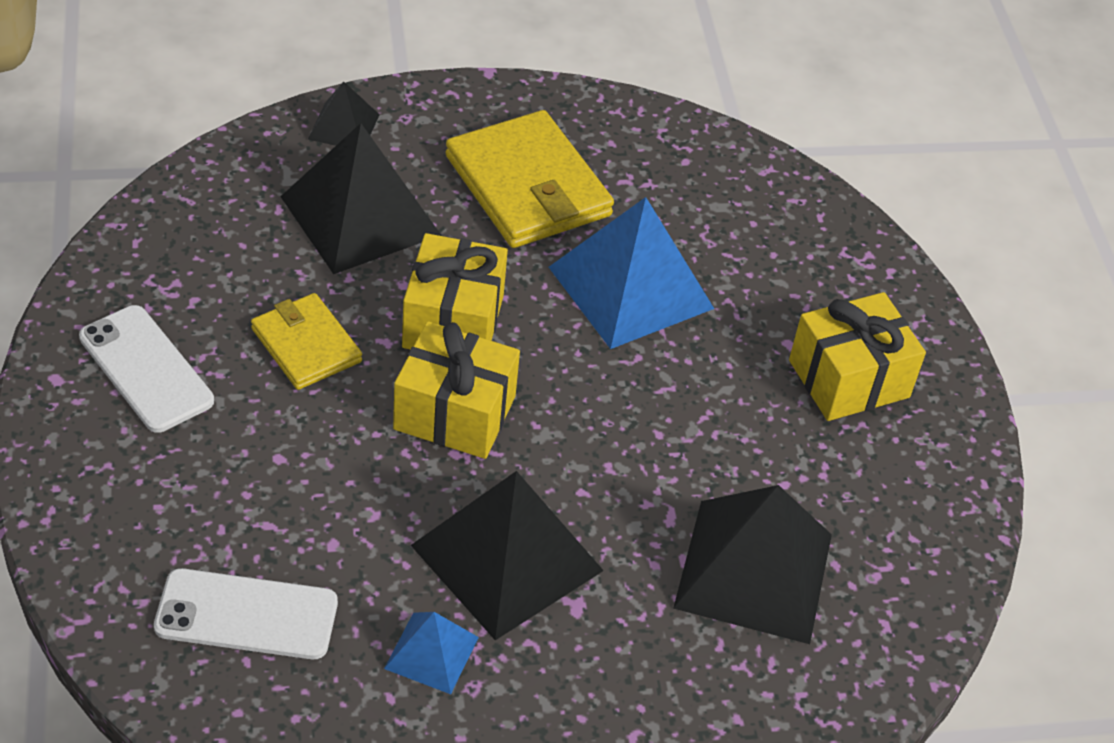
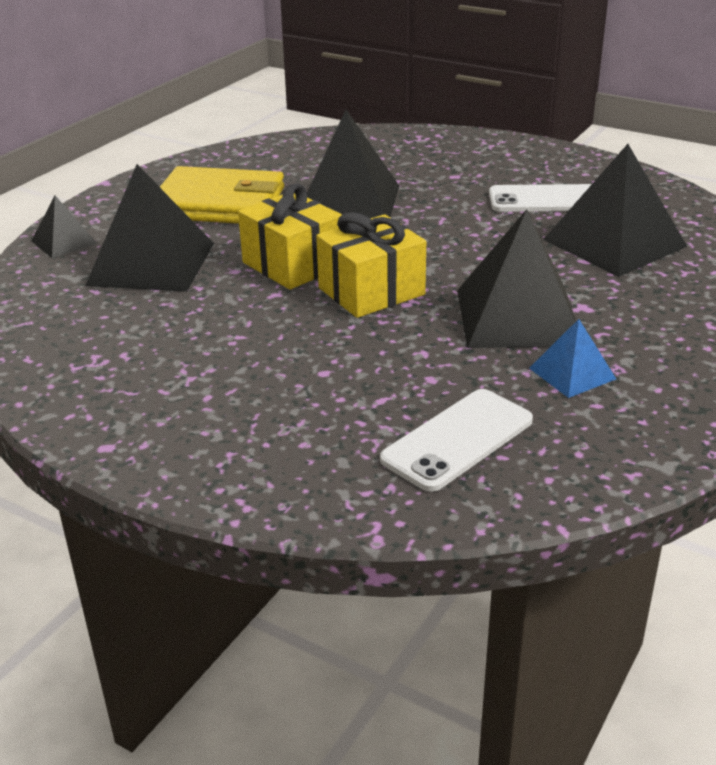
camera: 45 degrees left, 15 degrees down
white phone [79,305,214,433] -> white phone moved to [489,184,592,212]
yellow wallet [251,293,362,390] -> none
blue pyramid [549,197,714,349] -> black pyramid [307,110,399,218]
yellow gift [789,292,926,421] -> none

